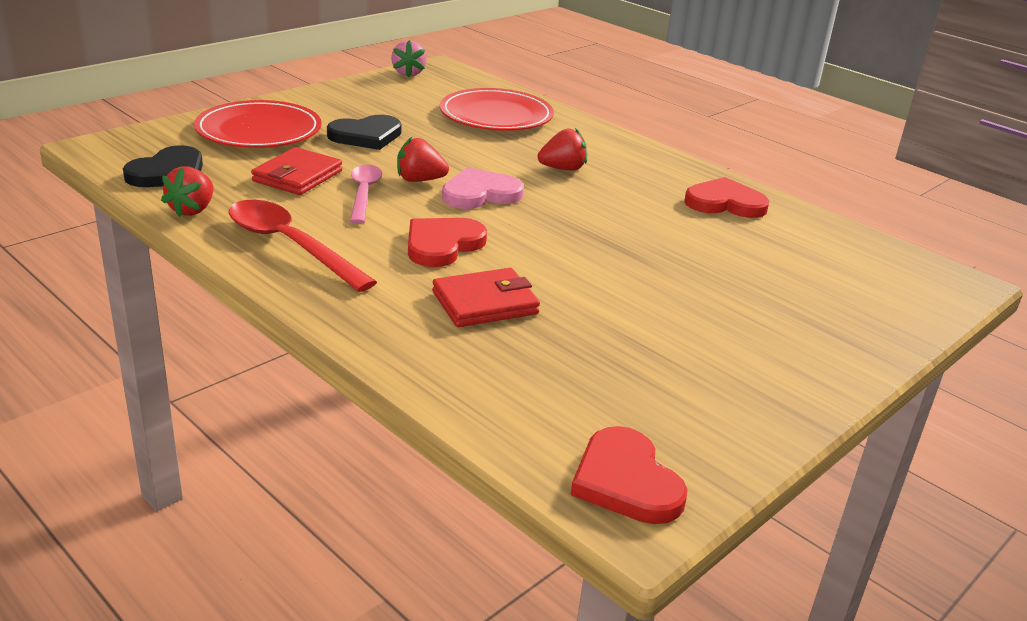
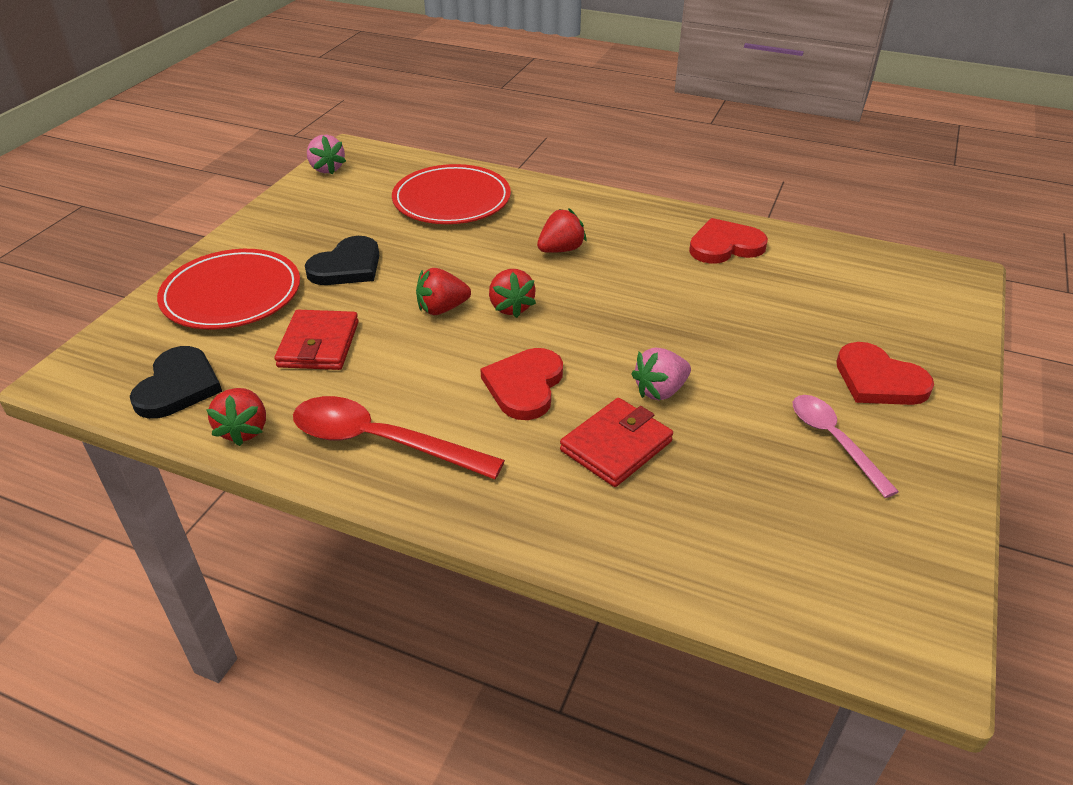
camera: 20 degrees left, 10 degrees up
pink spoon [350,165,382,224] -> pink spoon moved to [793,395,899,498]
pink heart [442,167,524,209] -> red strawberry [489,269,536,318]
red heart [571,426,687,524] -> red heart moved to [836,342,934,405]
none -> pink strawberry [631,347,691,400]

